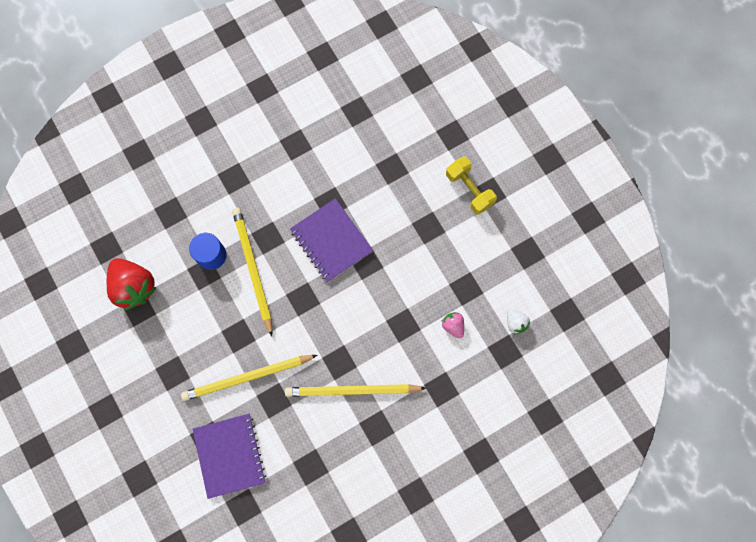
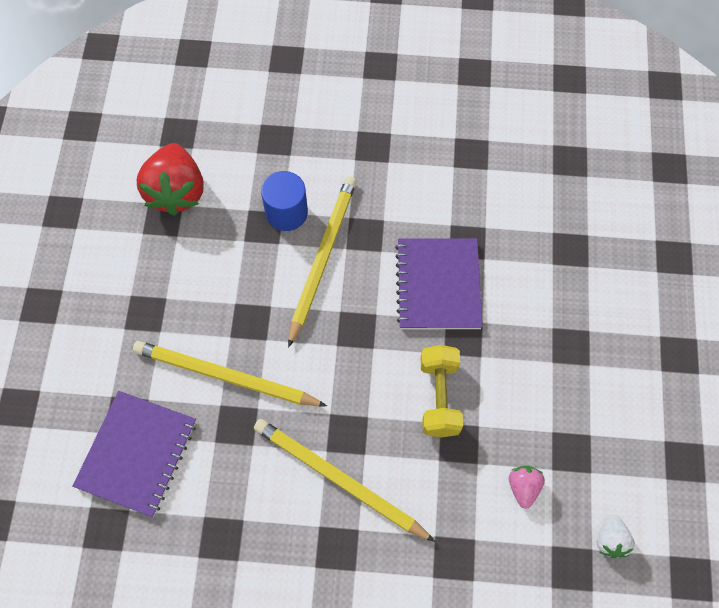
camera: 35 degrees right, 10 degrees down
yellow dumbbell [446,157,497,214] -> yellow dumbbell moved to [421,345,463,437]

